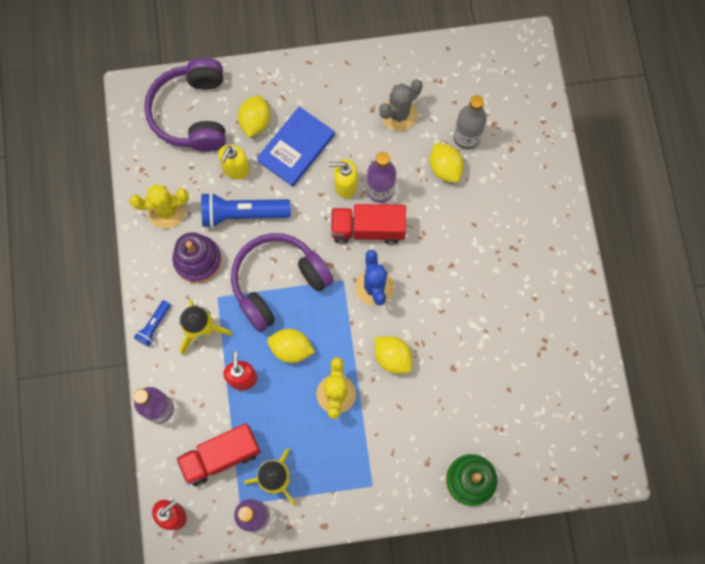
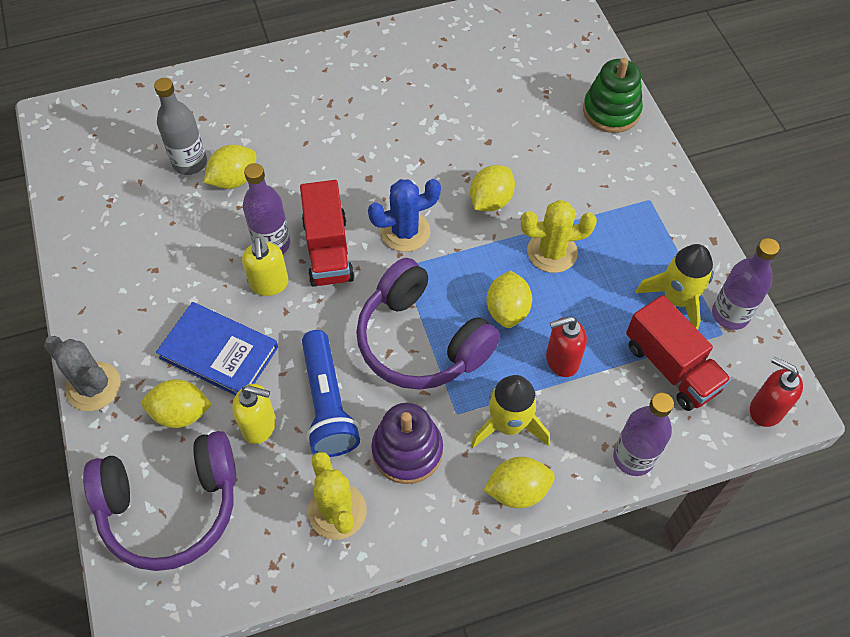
camera: 100 degrees left, 15 degrees down
blue flashlight [134,300,171,347] -> yellow lemon [483,457,555,508]
grey cactus [379,79,423,131] -> grey cactus moved to [44,336,121,411]

